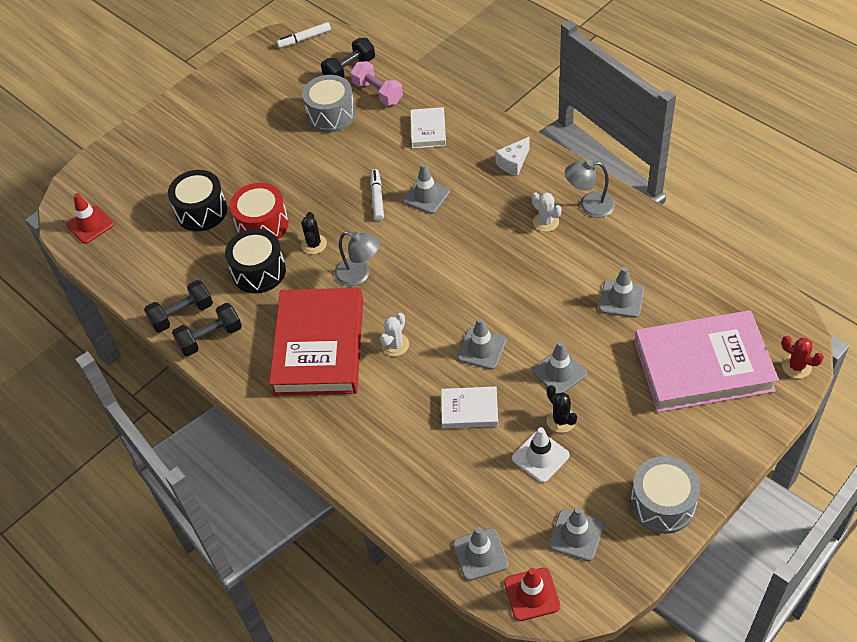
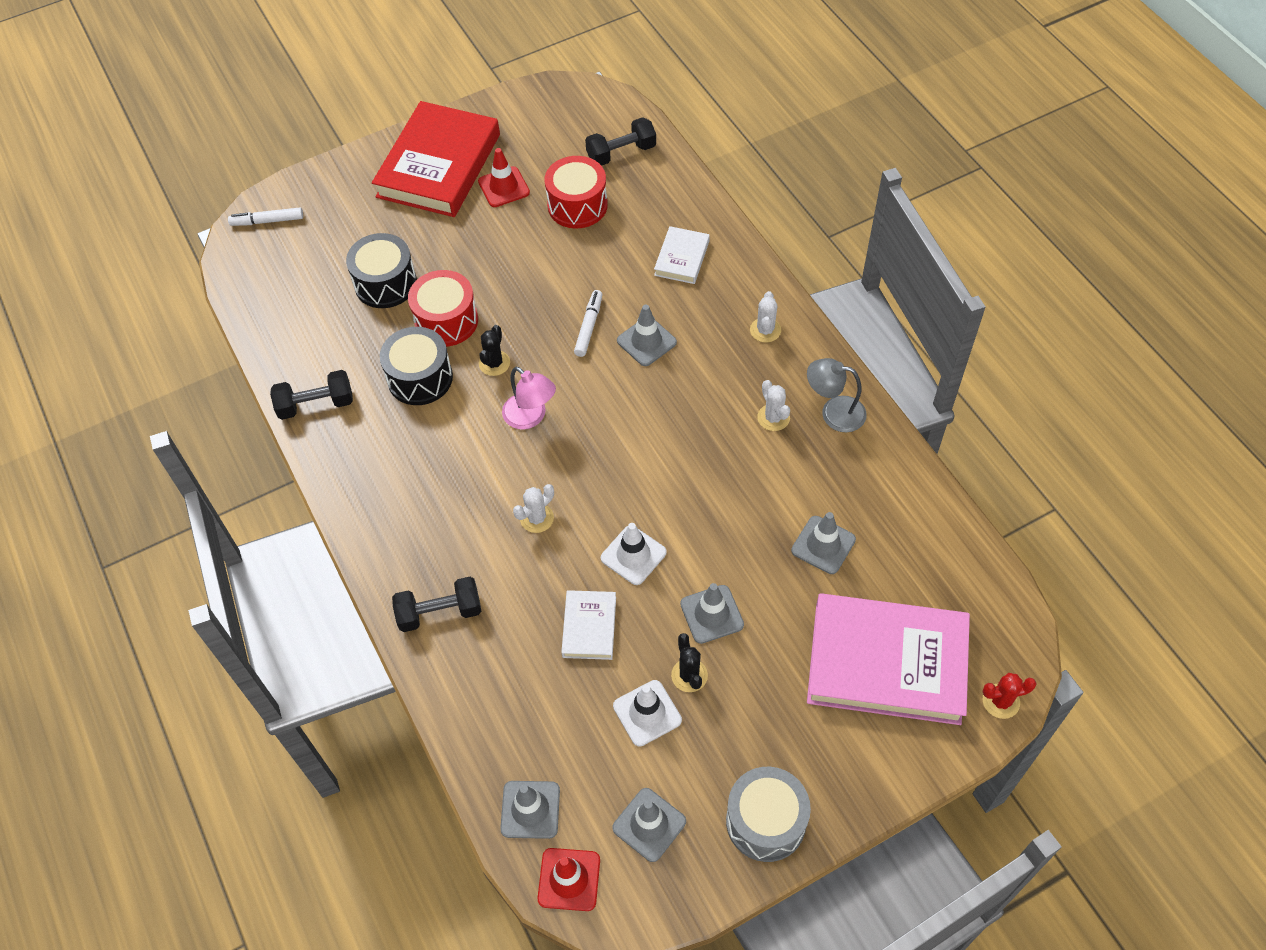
camera: 15 degrees right, 5 degrees up
red traffic cone [66,193,114,244] -> red traffic cone moved to [478,148,530,207]
black dumbbell [172,303,242,356] -> black dumbbell moved to [392,577,481,632]
red book [269,288,363,396] -> red book moved to [372,101,500,217]
white marker [277,22,331,48] -> white marker moved to [228,207,303,226]
grey drum [302,75,356,133] -> red drum [545,156,608,228]
grey lamp [334,231,380,286] -> pink lamp [502,367,556,430]
pink dumbbell [350,61,403,106] -> none
white book [441,387,498,428] -> white book turned 75 degrees clockwise [561,590,616,660]
grey traffic cone [457,318,506,370] -> white traffic cone [601,523,667,585]
white cheese [495,137,529,176] -> white cactus [750,291,781,343]
red cactus [781,336,824,379] -> red cactus turned 60 degrees counterclockwise [982,673,1037,719]

